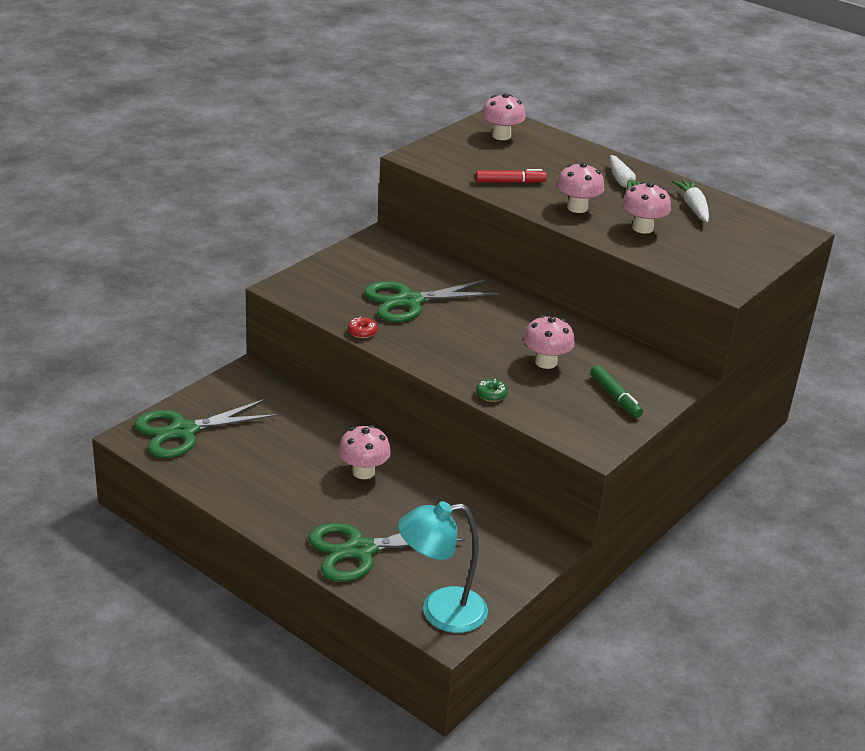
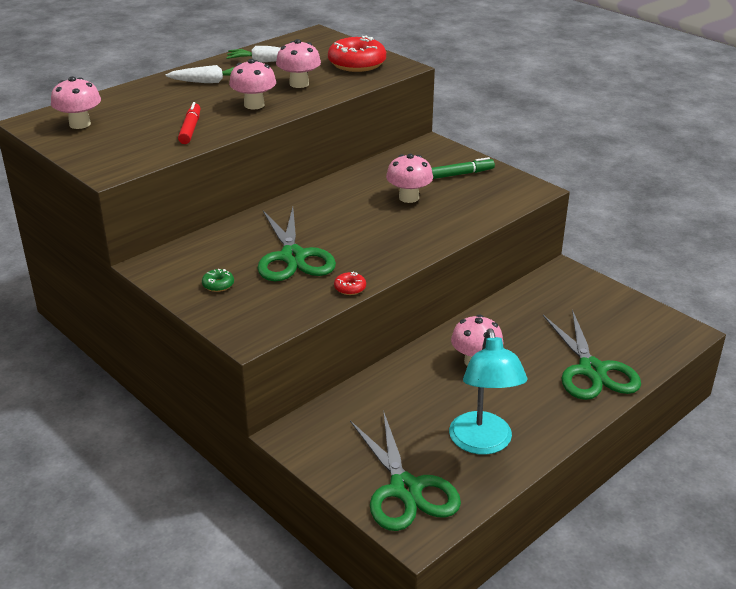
camera: 80 degrees left, 0 degrees up
turquoise lamp [398,501,488,633] -> turquoise lamp moved to [449,329,527,455]
green donut [476,379,508,402] -> green donut moved to [202,269,234,292]
none -> red donut [328,36,386,72]

